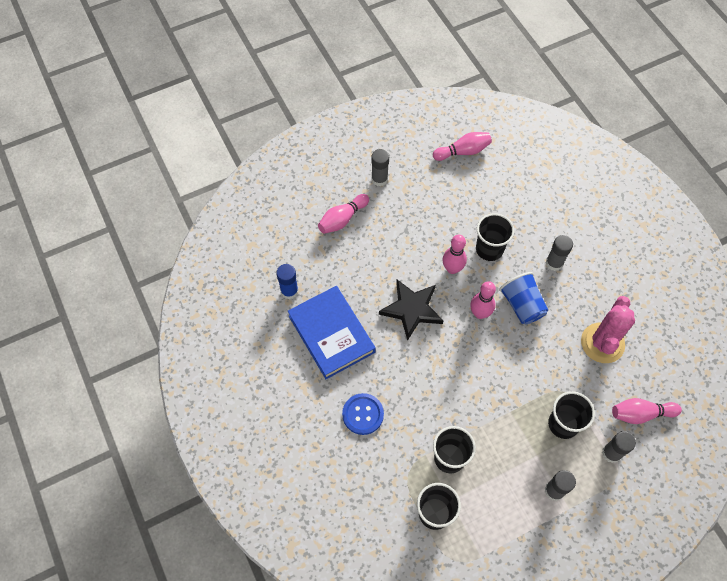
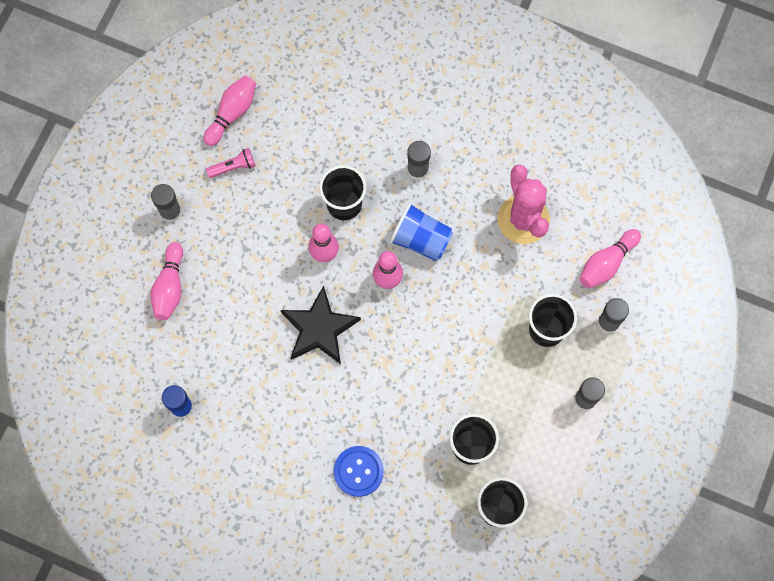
camera: 40 degrees left, 10 degrees up
blue book [288,286,376,379] -> none
none -> pink flashlight [206,148,256,178]

